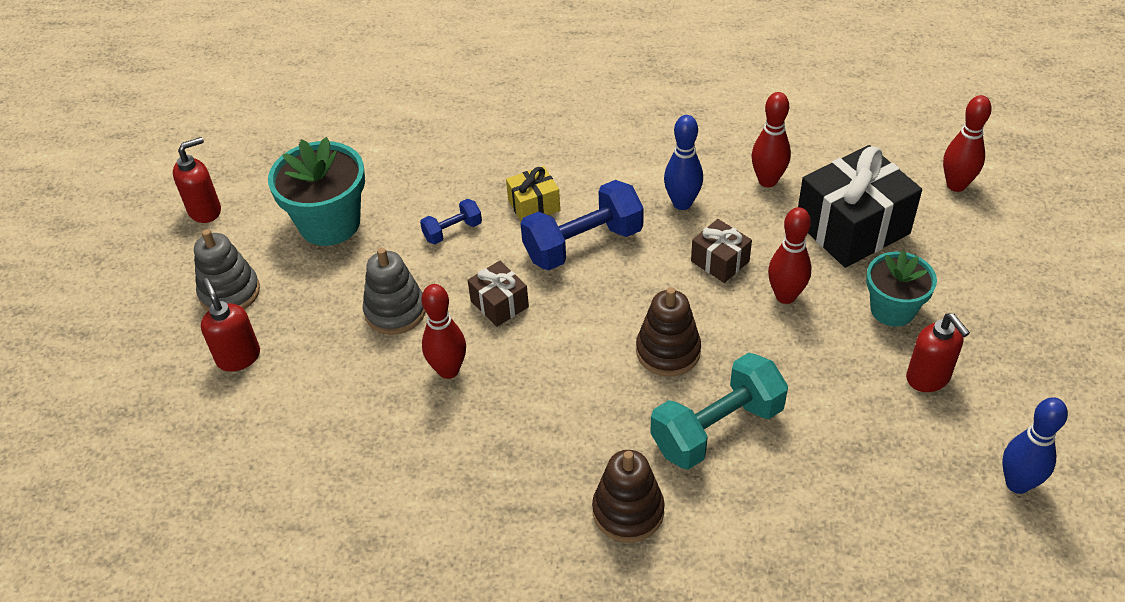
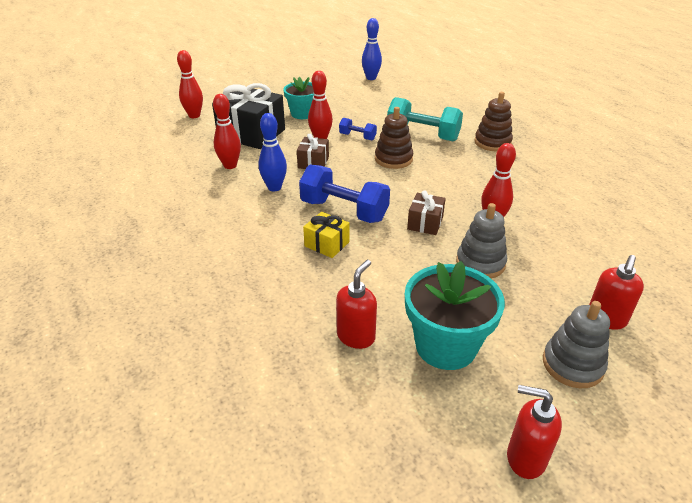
camera: 125 degrees left, 10 degrees down
blue dumbbell [420,199,482,244] -> blue dumbbell moved to [339,118,377,140]
red soap dispenser [906,313,970,392] -> red soap dispenser moved to [336,260,377,349]

